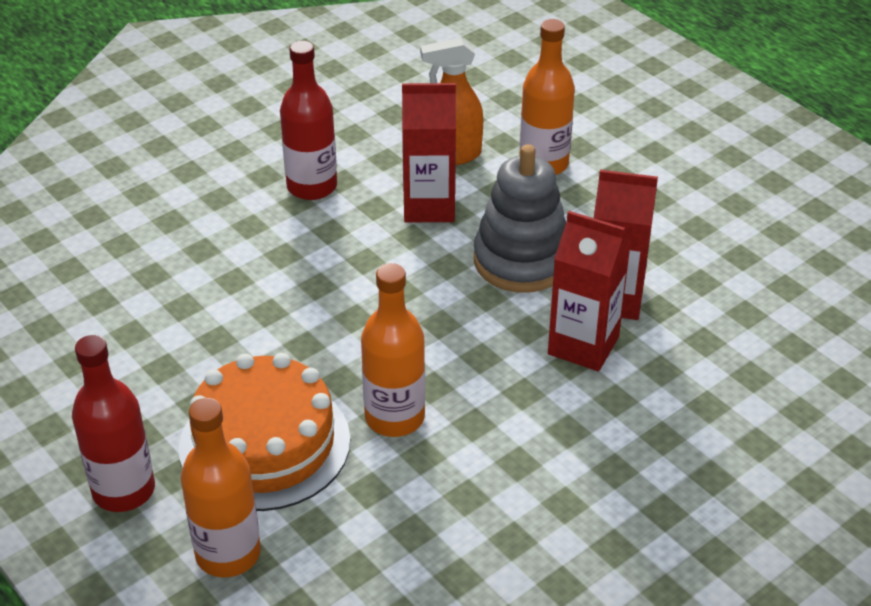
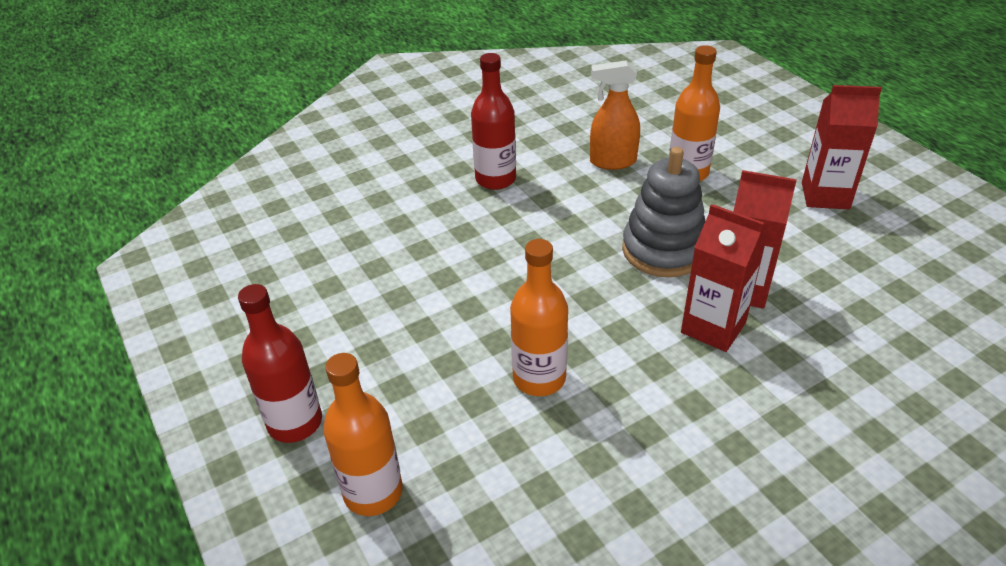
camera: 10 degrees right, 0 degrees up
orange cake [179,353,350,511] -> none
red carton [402,83,456,222] -> red carton moved to [802,85,882,209]

